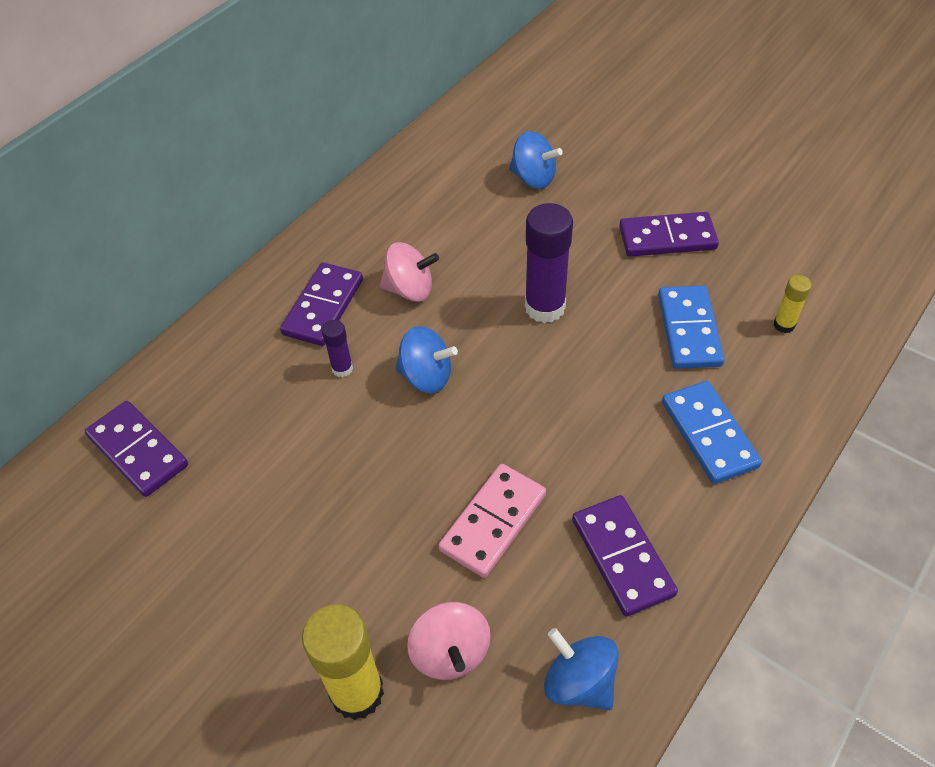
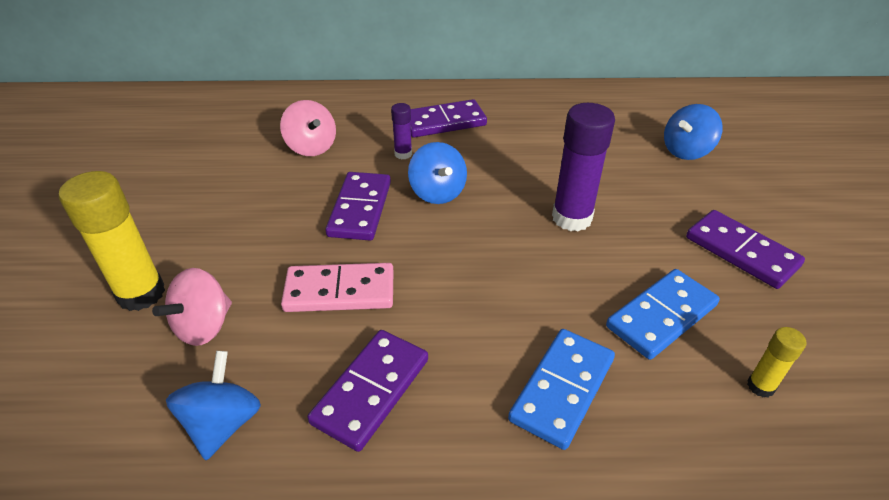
camera: 50 degrees right, 10 degrees down
purple domino [85,401,188,497] -> purple domino moved to [325,172,391,240]
pink spinning top [380,242,439,302] -> pink spinning top moved to [280,100,336,156]
blue spinning top [509,131,563,189] -> blue spinning top turned 60 degrees clockwise [664,104,723,160]

